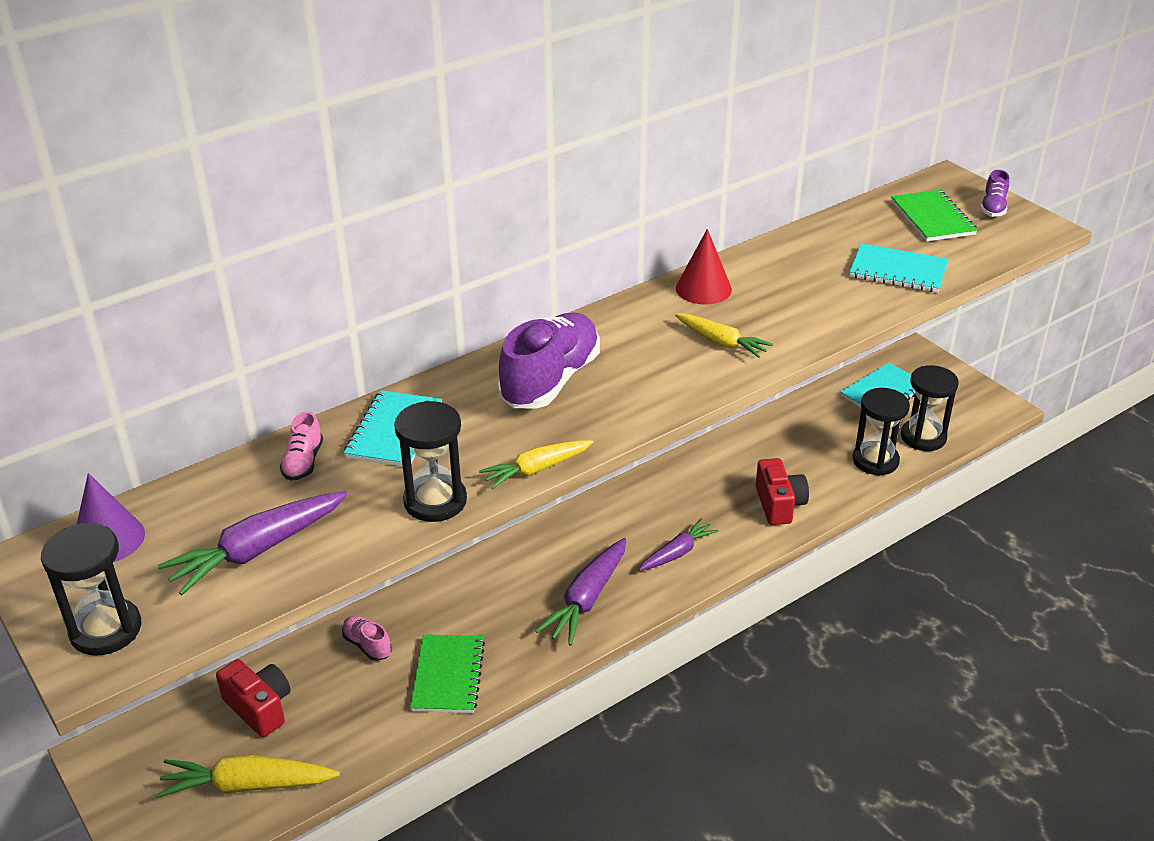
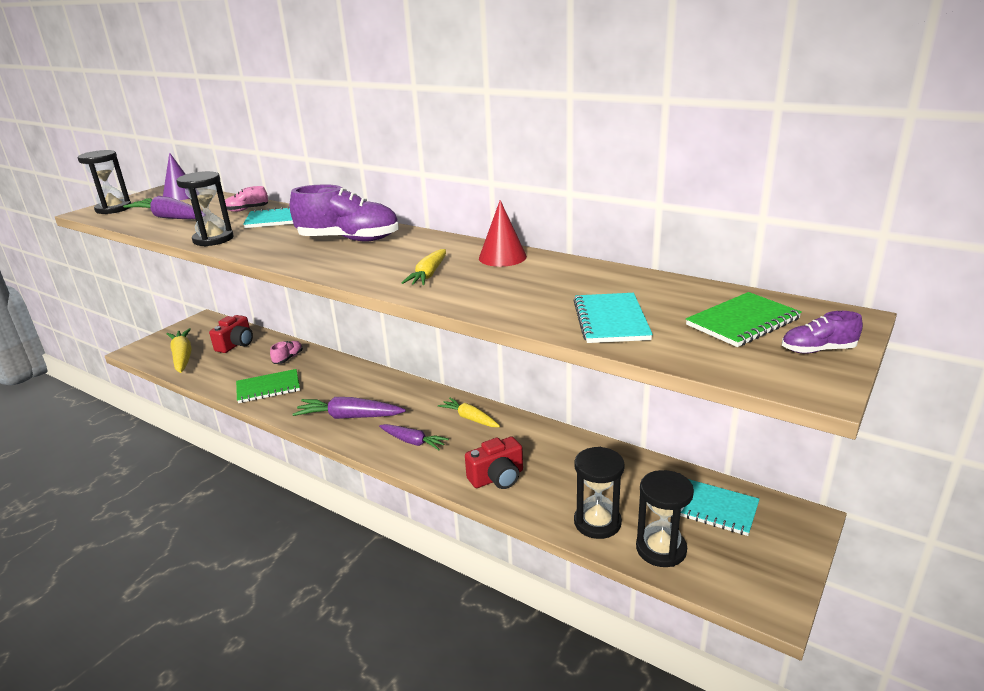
camera: 70 degrees right, 10 degrees down
yellow carrot [479,440,593,489] -> yellow carrot moved to [438,398,500,427]

